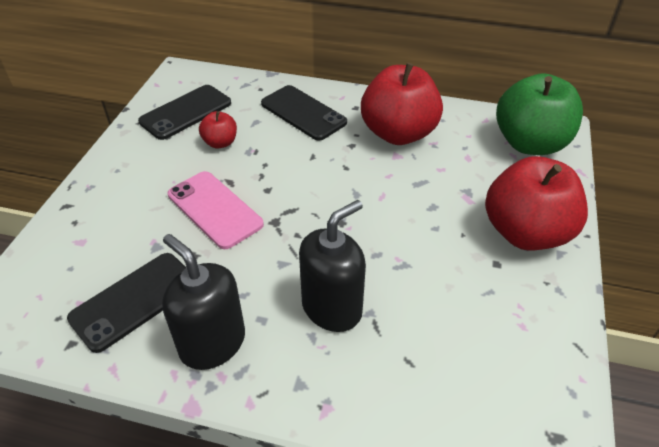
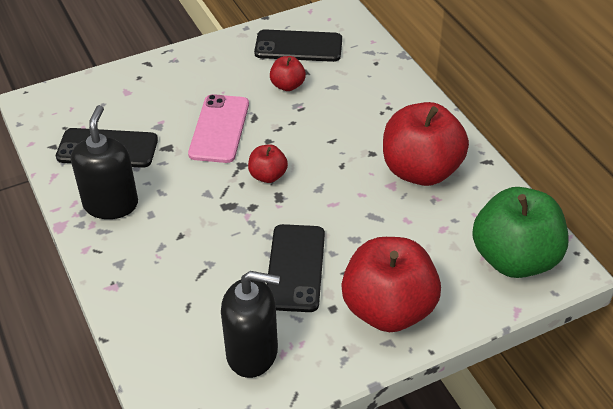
camera: 50 degrees right, 0 degrees up
black phone [261,85,347,141] -> black phone moved to [267,224,325,312]
black soap dispenser [299,200,366,332] -> black soap dispenser moved to [221,271,280,378]
none -> red apple [248,144,288,183]

